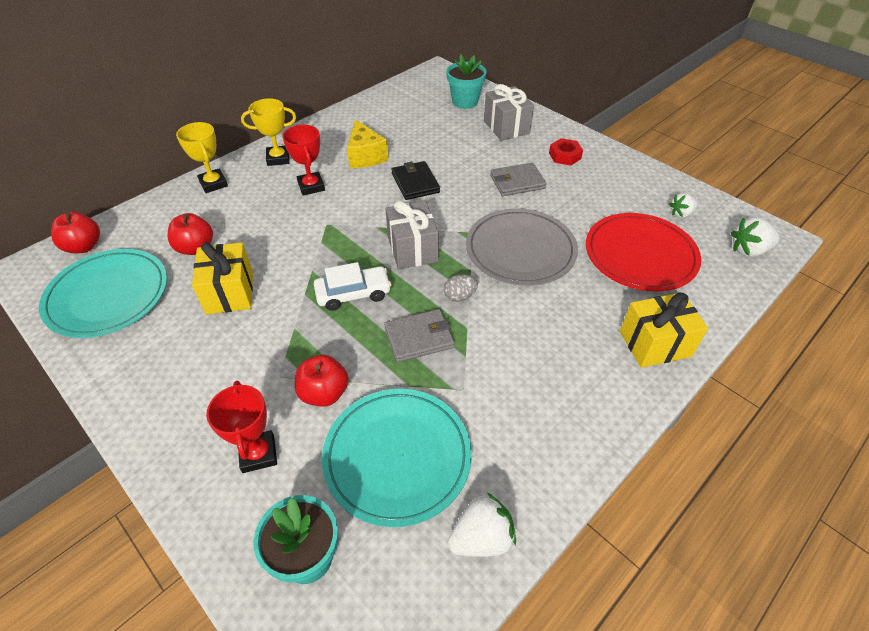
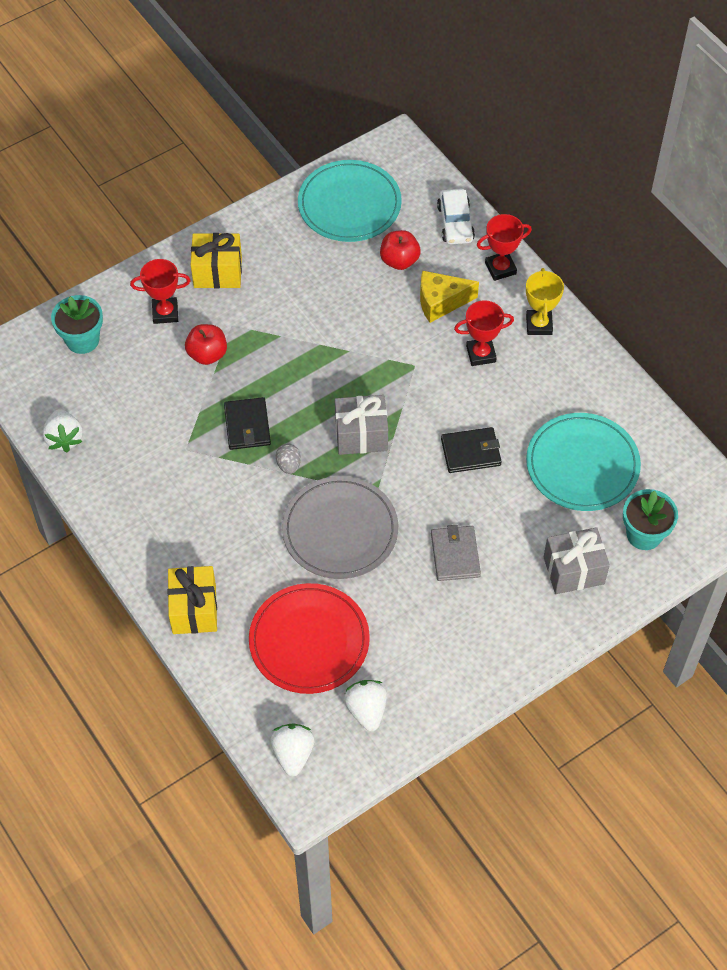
camera: 100 degrees right, 10 degrees up
red apple [51,212,100,253] -> none
yellow trophy [176,122,228,193] -> red trophy [477,214,532,281]
yellow gift [192,242,253,315] -> yellow gift moved to [191,233,242,288]
white car [314,262,391,311] -> white car moved to [437,189,475,244]
turquoise plate [322,389,472,527] -> turquoise plate moved to [526,413,641,511]
yellow cheese [347,119,388,168] -> yellow cheese moved to [420,271,479,323]
grey wallet [384,309,455,362] -> black wallet [224,397,271,450]
red nut [549,138,583,166] -> none
white strawberry [669,193,698,218] -> white strawberry [344,680,387,731], size x1.51

